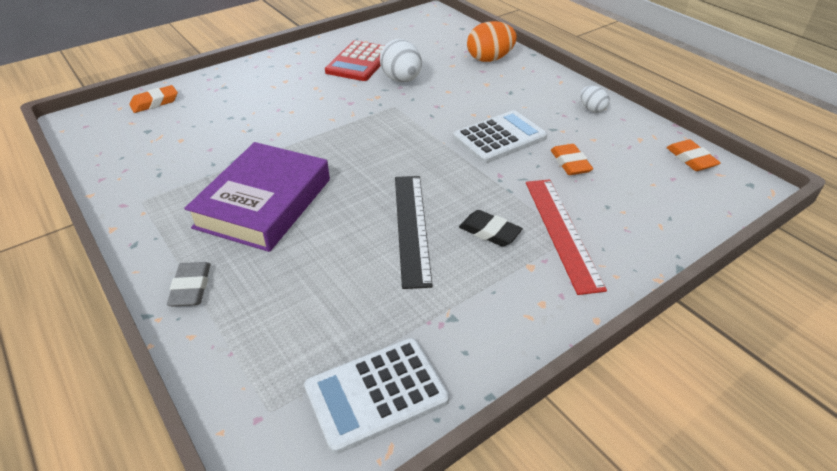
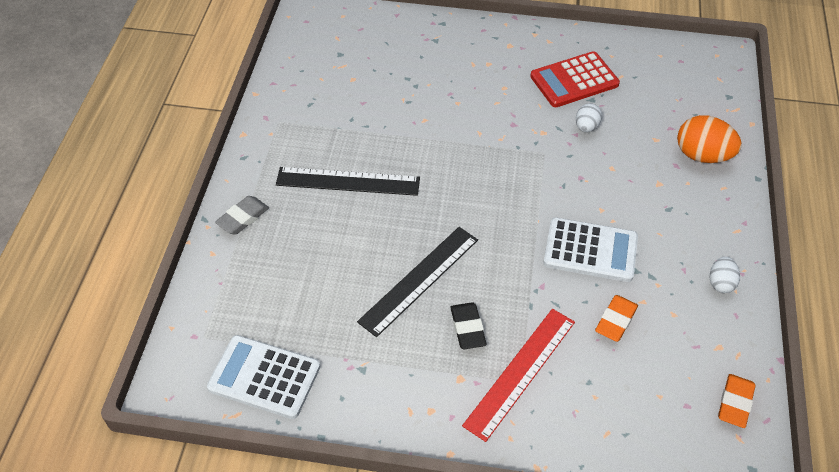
camera: 45 degrees right, 10 degrees up
orange eraser [129,85,178,113] -> none
purple book [184,142,330,252] -> black ruler [276,167,420,196]
white egg [380,39,422,82] -> white egg [576,103,602,132], size x0.56

